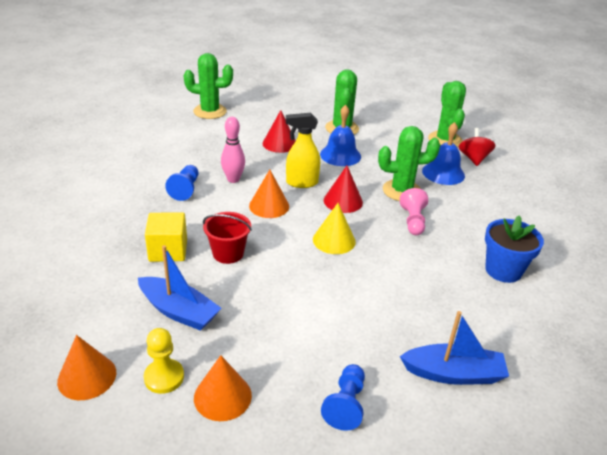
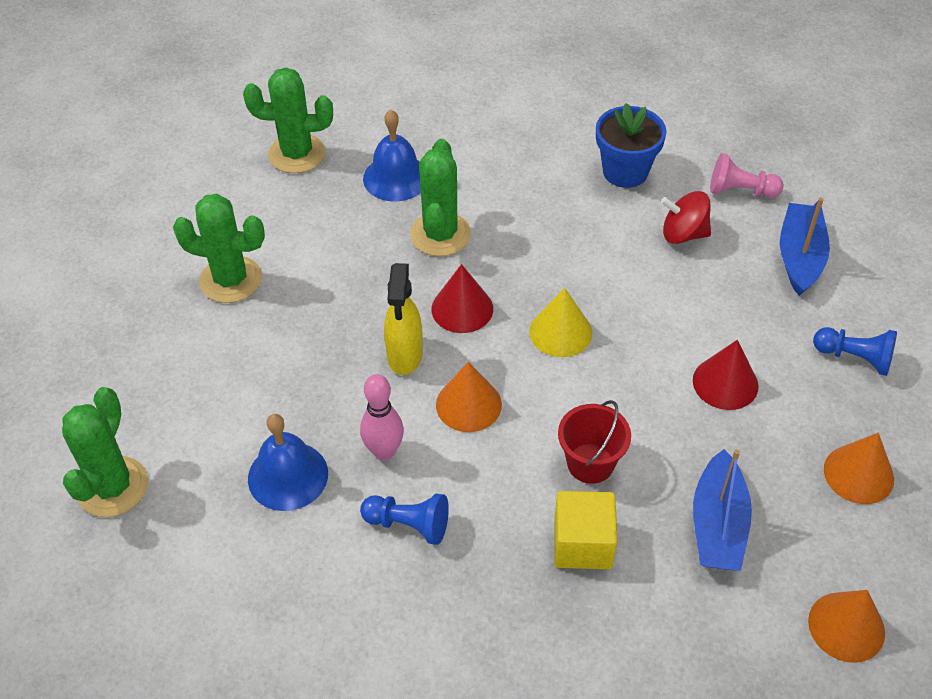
camera: 80 degrees left, 15 degrees up
blue boat [138,245,221,331] -> blue boat turned 150 degrees clockwise [693,449,752,571]
yellow pawn [144,328,184,394] -> none
red cone [263,110,296,153] -> red cone moved to [693,340,759,410]
blue bell [320,105,361,166] -> blue bell moved to [248,414,328,511]
pink pawn [400,188,428,235] -> pink pawn moved to [710,153,784,198]
red spinning top [459,128,496,166] -> red spinning top moved to [661,191,711,244]

